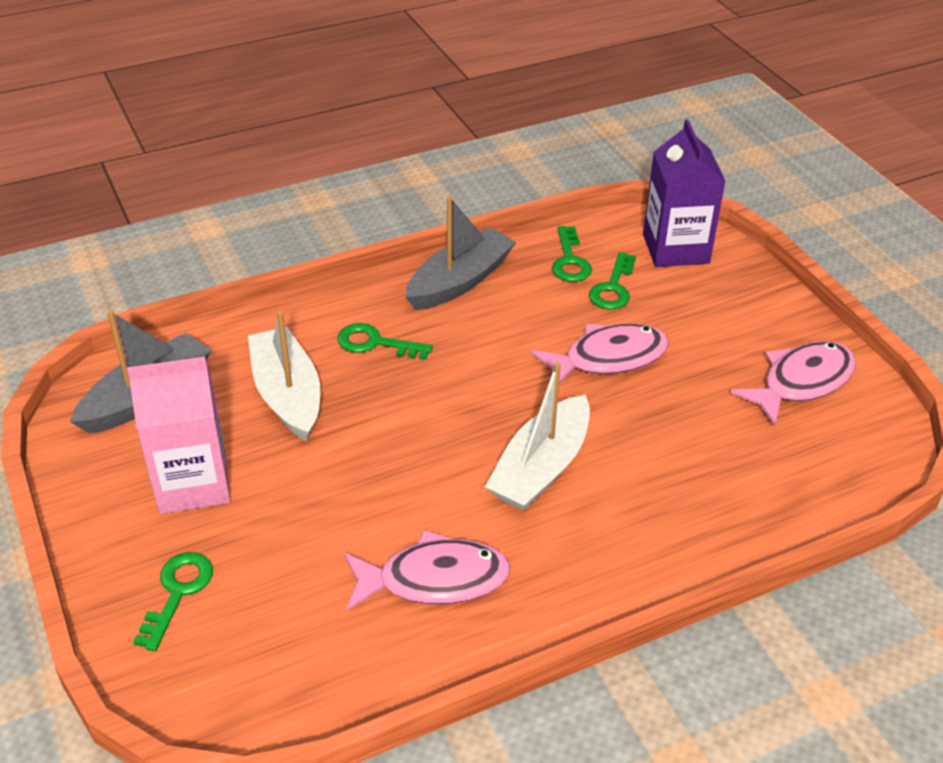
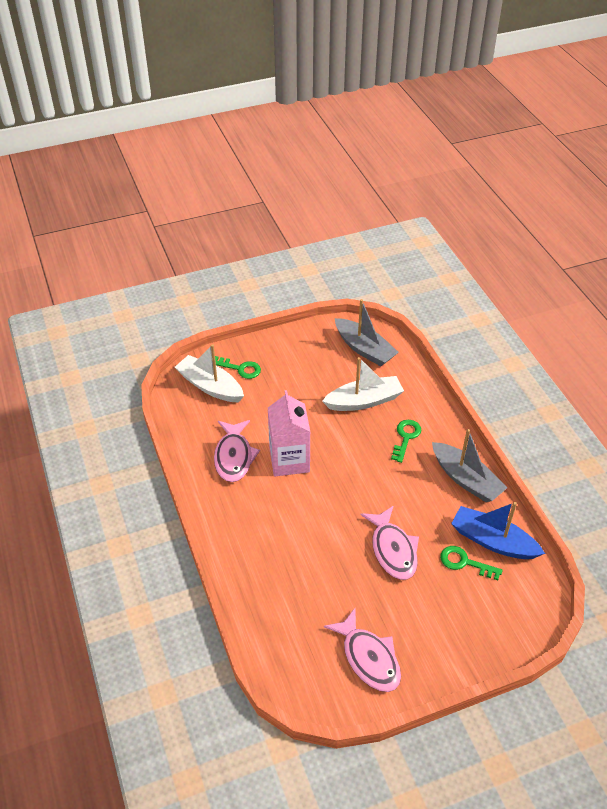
camera: 95 degrees right, 5 degrees up
pink carton [127,357,230,514] -> pink carton moved to [268,390,310,476]
white boat [485,362,590,511] -> white boat moved to [175,344,244,402]
green key [552,226,592,282] -> blue boat [451,502,545,559]
purple carton [643,119,726,267] -> none

